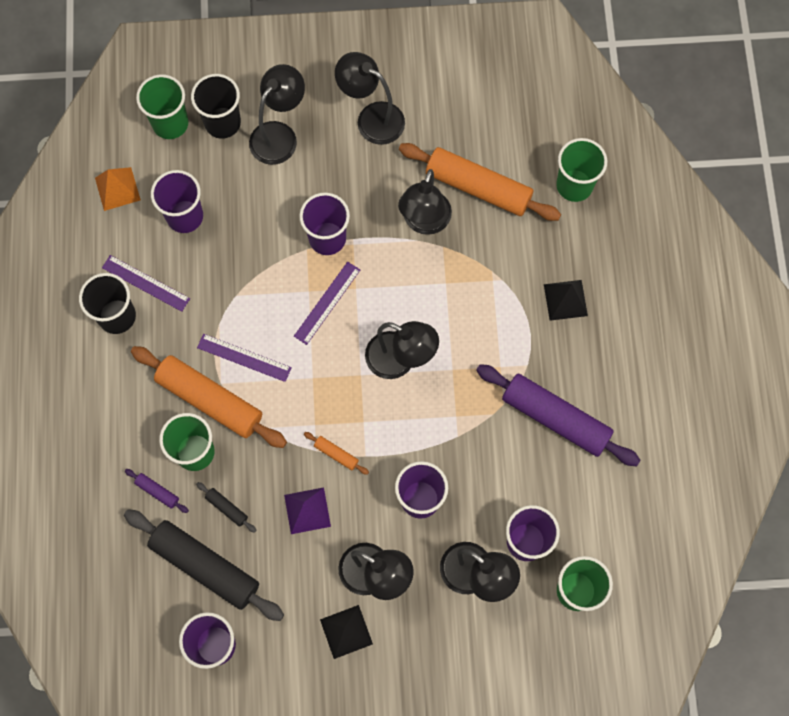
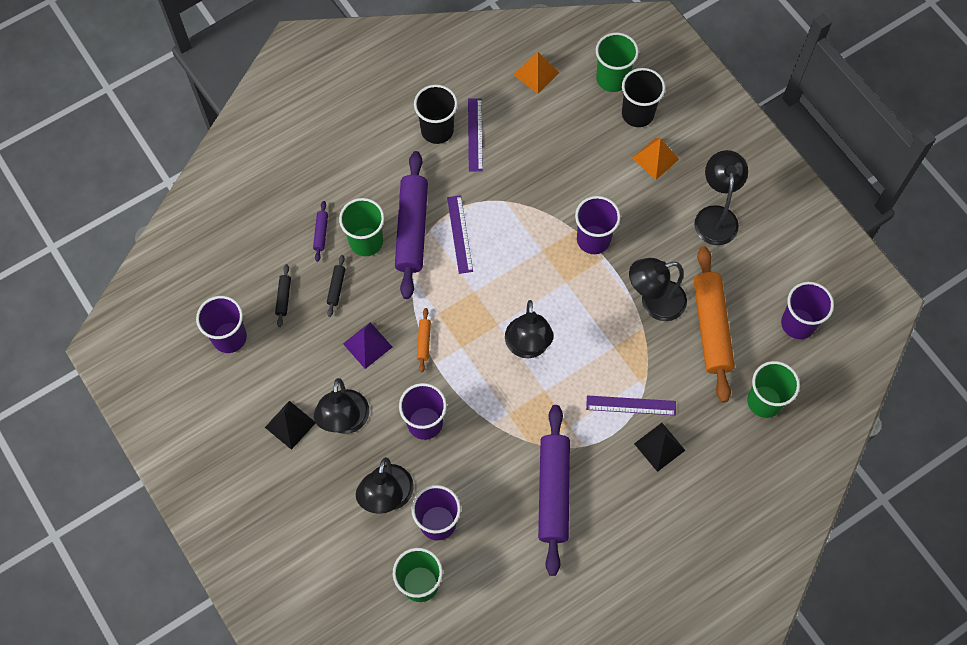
camera: 60 degrees right, 5 degrees down
black rolling pin [124,509,284,621] -> black rolling pin [275,264,291,327], size x0.41
orange rolling pin [131,346,287,448] -> purple rolling pin [395,151,428,299]
purple cup [151,170,203,233] -> purple cup moved to [781,282,834,339]
black lamp [249,64,305,165] -> orange pyramid [632,138,679,180]
purple ruler [294,262,360,345] -> purple ruler moved to [586,395,676,415]

